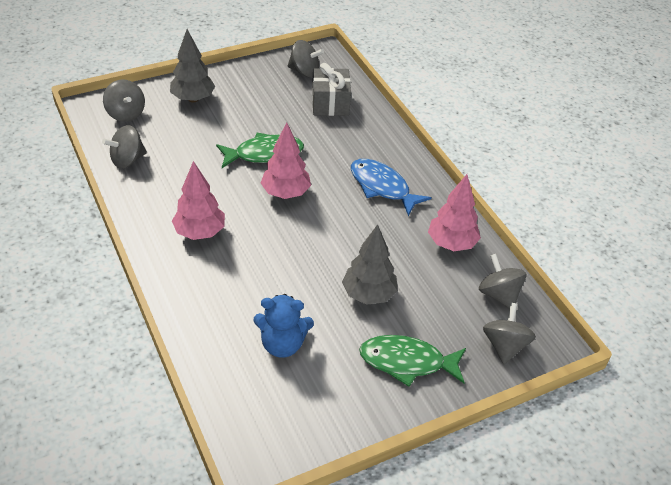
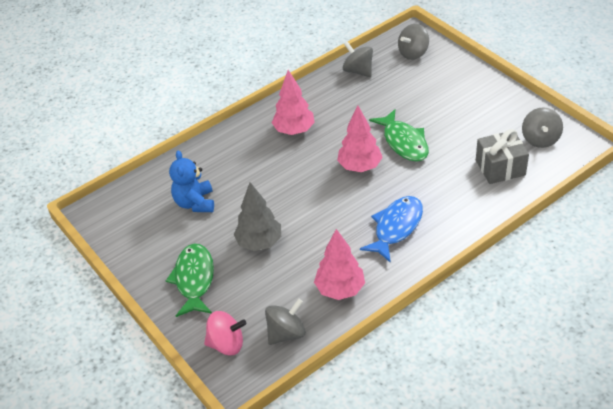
camera: 85 degrees right, 0 degrees up
grey tree [170,29,215,102] -> none
grey spinning top [483,303,536,364] -> pink spinning top [204,311,246,356]

